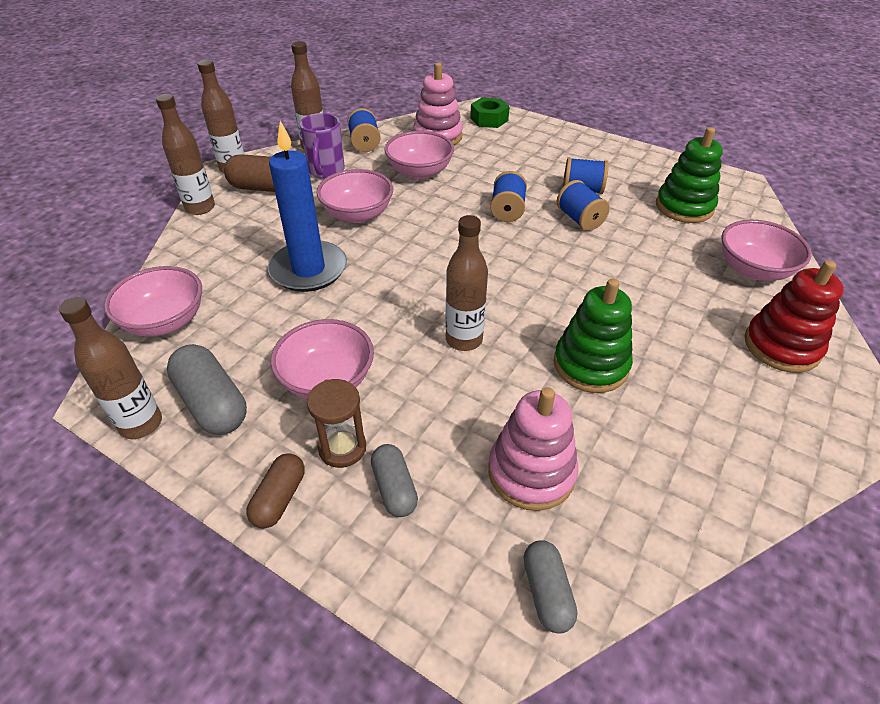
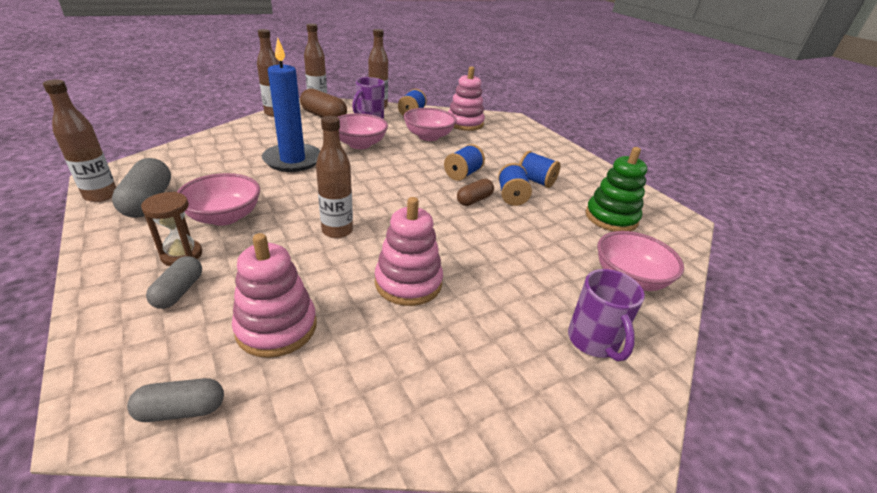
camera: 25 degrees right, 10 degrees down
pink bowl [104,266,202,337] -> none
brown capsule [246,453,305,529] -> brown capsule moved to [457,179,494,206]
green nut [470,97,510,128] -> none
grey capsule [524,540,577,634] -> grey capsule turned 60 degrees clockwise [127,378,224,422]
green stacking toy [554,279,633,393] -> pink stacking toy [375,197,443,306]
red stacking toy [744,260,844,373] -> purple mug [568,269,645,361]

